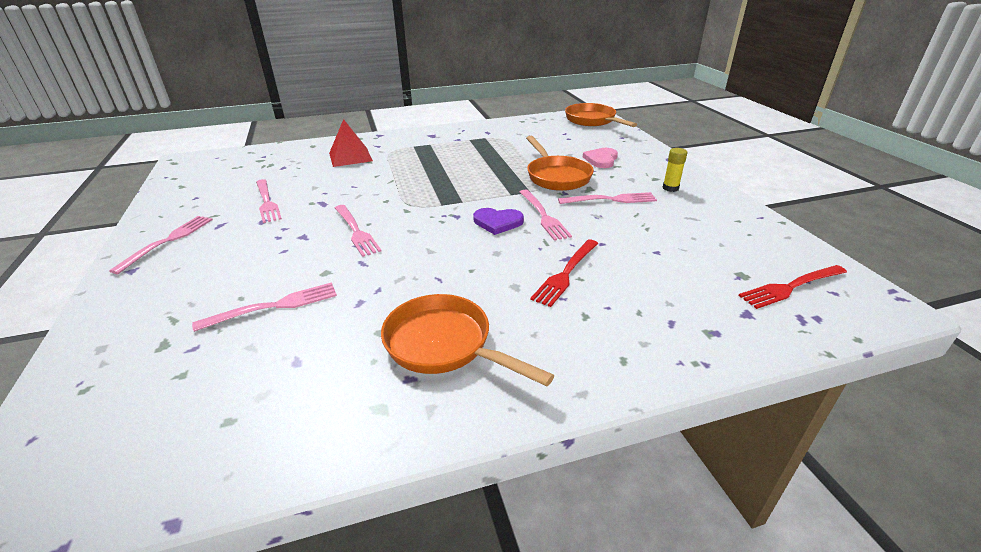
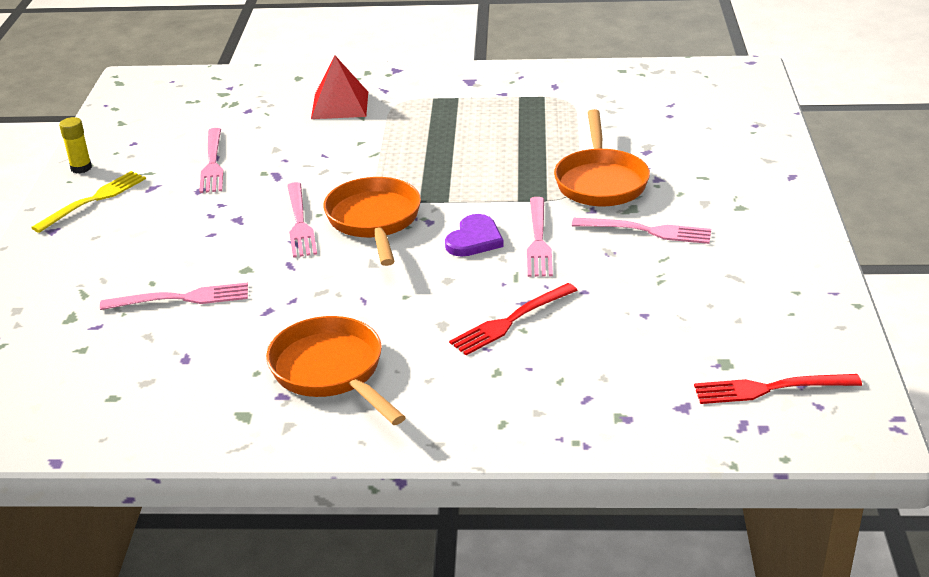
camera: 20 degrees right, 0 degrees up
pink fork [109,216,213,274] -> yellow fork [31,171,146,233]
purple heart [473,208,524,235] -> purple heart turned 90 degrees counterclockwise [445,214,504,257]
orange pan [565,103,637,127] -> orange pan moved to [323,177,421,266]
pink heart [583,148,618,168] -> none
yellow glue stick [663,148,687,192] -> yellow glue stick moved to [59,117,92,173]

